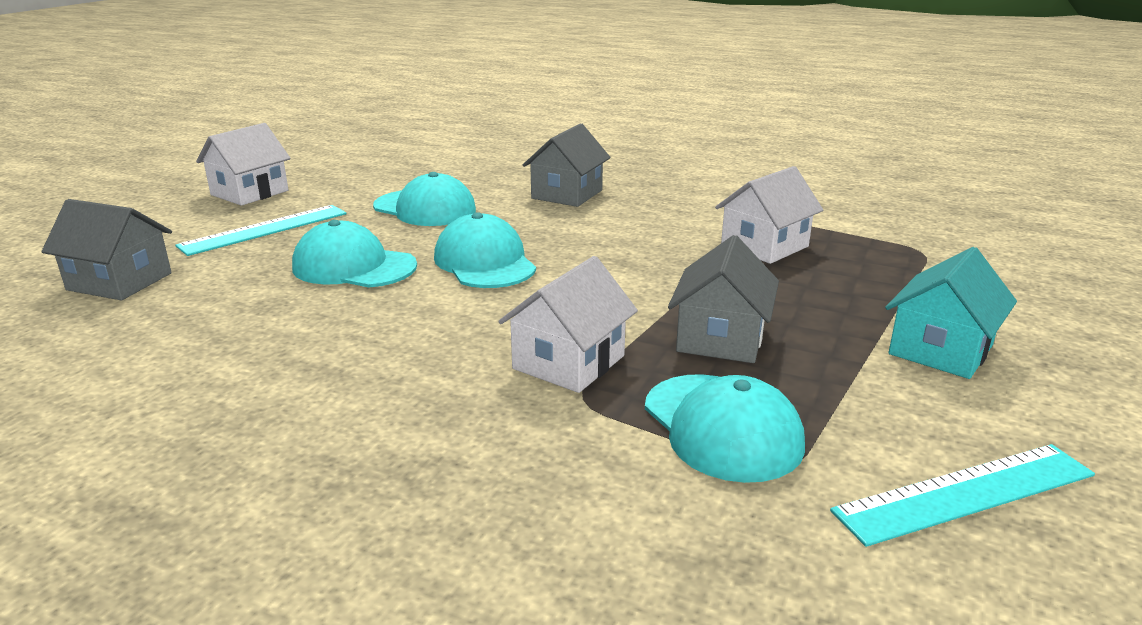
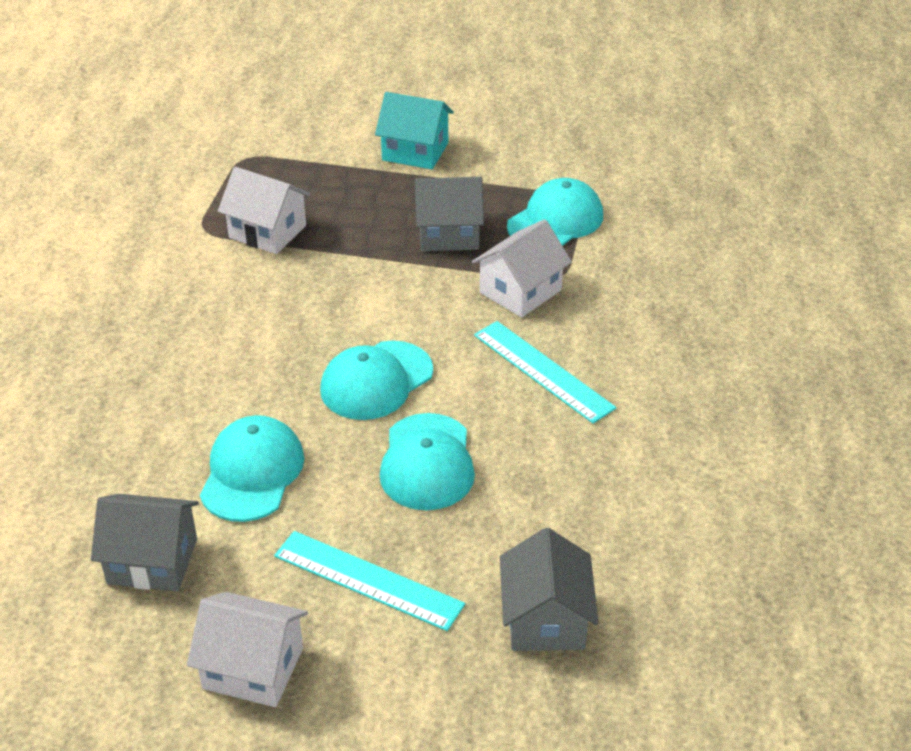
camera: 110 degrees left, 15 degrees up
white house [498,256,638,393] -> white house turned 60 degrees counterclockwise [472,219,572,318]
grey house [523,123,611,207] -> grey house moved to [91,494,199,591]
turquoise ruler [830,444,1095,547] -> turquoise ruler moved to [474,321,616,424]

